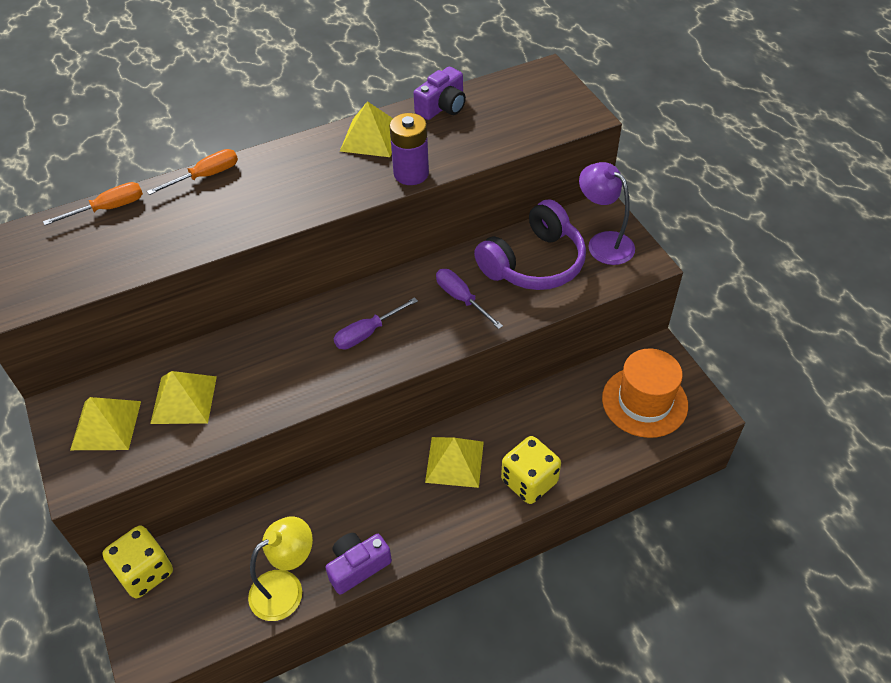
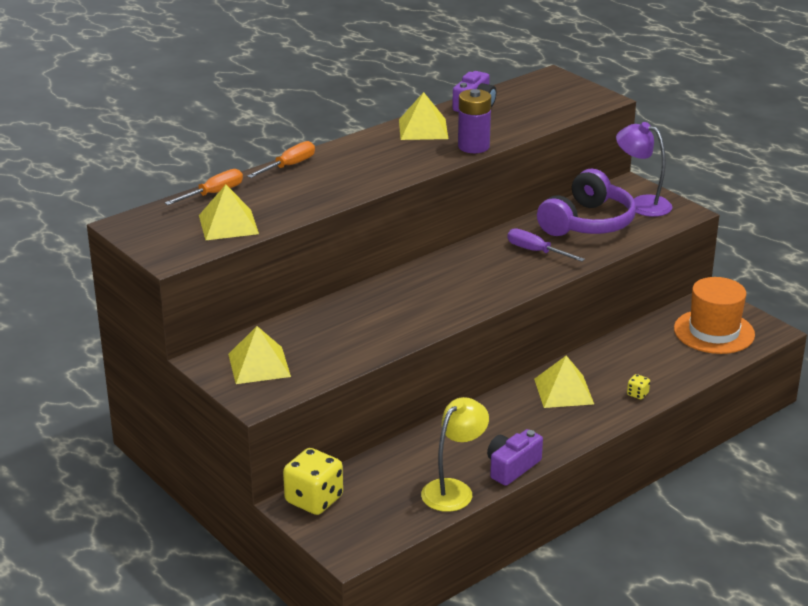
camera: 15 degrees left, 20 degrees down
yellow pyramid [150,371,217,424] -> yellow pyramid moved to [199,185,259,240]
purple screwdriver [334,297,418,350] -> none
yellow dice [501,436,561,504] -> yellow dice [627,374,650,399], size x0.43

